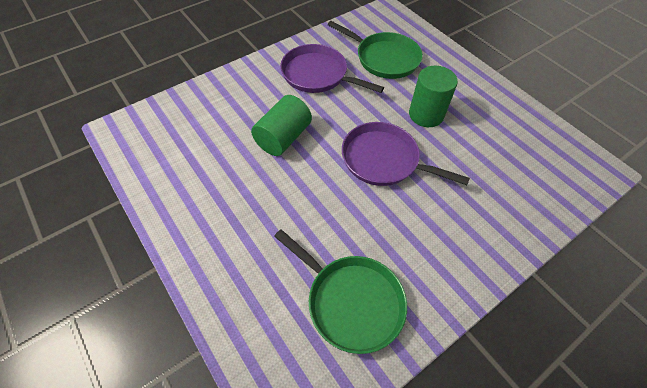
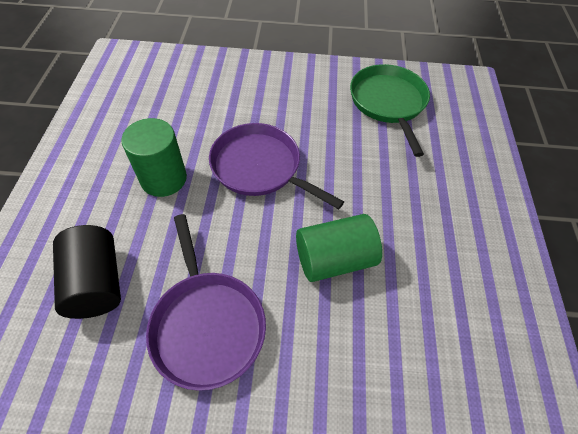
camera: 140 degrees left, 0 degrees up
green pan [328,21,423,79] -> black cylinder [53,225,121,319]
purple pan [342,122,470,186] -> purple pan turned 150 degrees clockwise [209,123,344,209]

